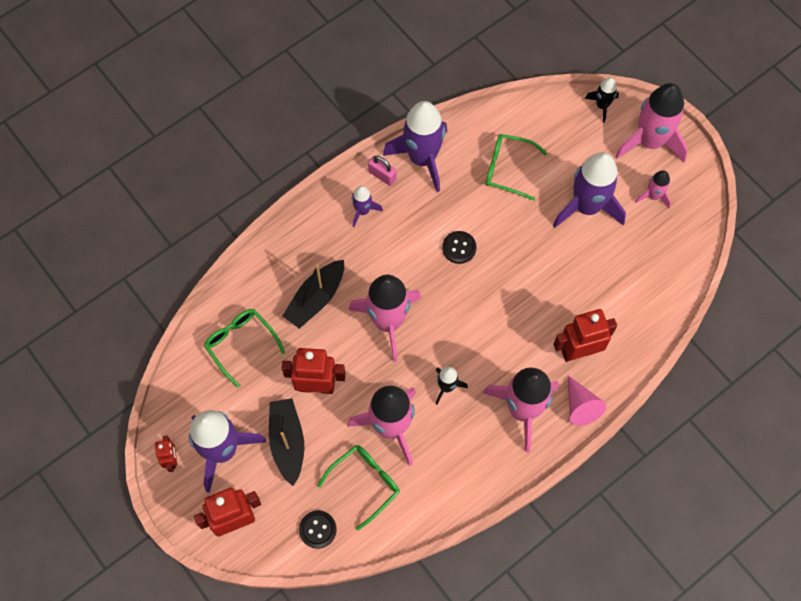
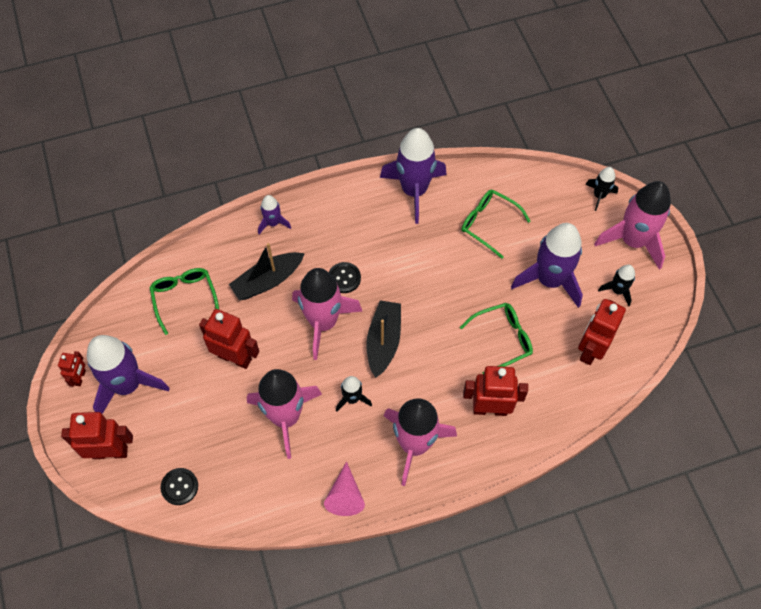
camera: 20 degrees right, 5 degrees down
black boat [269,398,304,486] -> black boat moved to [366,300,401,378]
green glasses [318,445,400,531] -> green glasses moved to [460,303,533,374]
purple rocket [352,186,383,227] -> purple rocket moved to [258,195,291,234]
pink padlock [368,156,397,186] -> none
black button [442,231,477,264] -> black button moved to [329,262,361,293]
pink cone [567,375,606,426] -> pink cone moved to [324,462,365,516]
pink rocket [635,170,671,208] -> black rocket [598,265,635,306]
none -> red robot [578,299,626,365]

